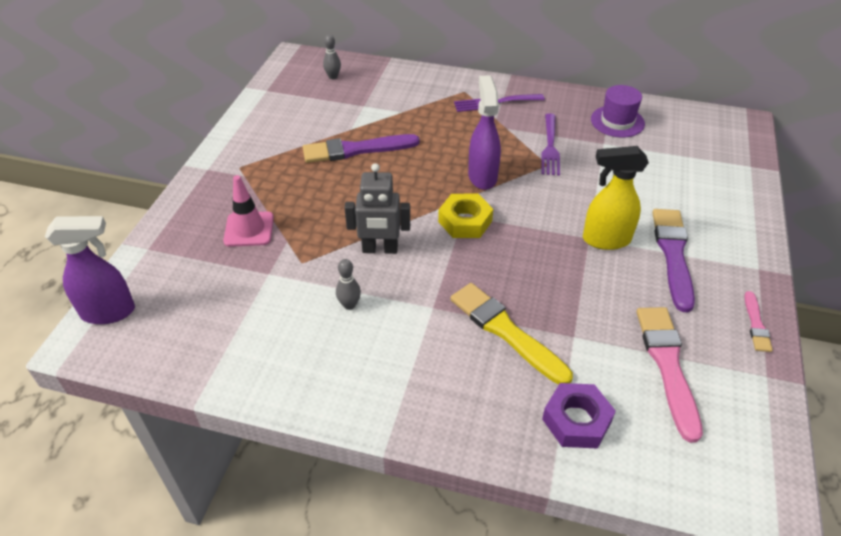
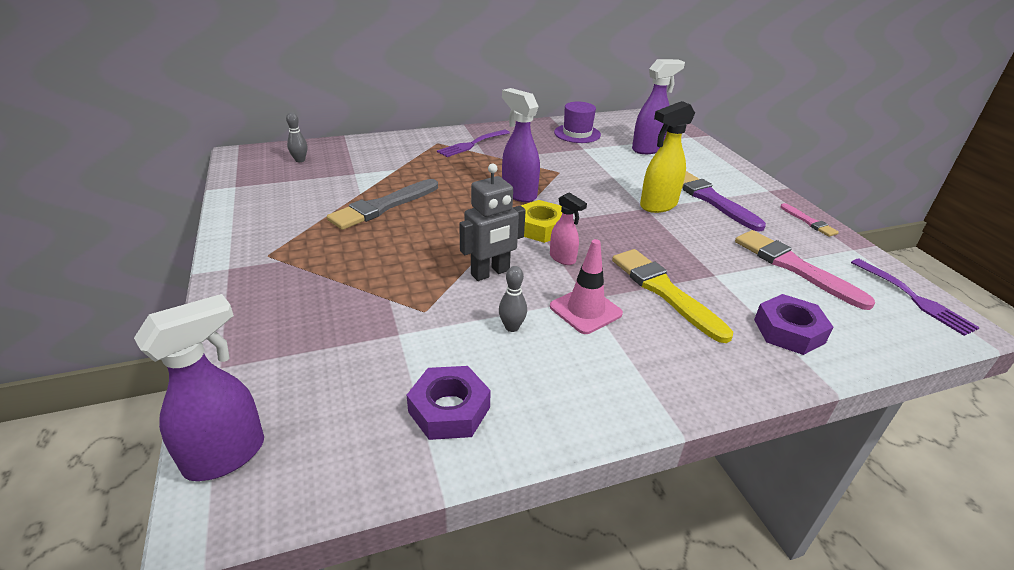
camera: 35 degrees left, 10 degrees down
pink traffic cone [223,175,274,247] -> pink traffic cone moved to [550,239,623,334]
purple brush [303,134,420,163] -> grey brush [327,179,438,230]
yellow brush [450,283,573,384] -> yellow brush turned 45 degrees clockwise [612,249,733,343]
purple fork [541,113,560,176] -> purple fork moved to [851,259,980,336]
none -> purple nut [407,366,491,440]
none -> pink spray bottle [550,192,587,265]
none -> purple spray bottle [632,59,685,154]

